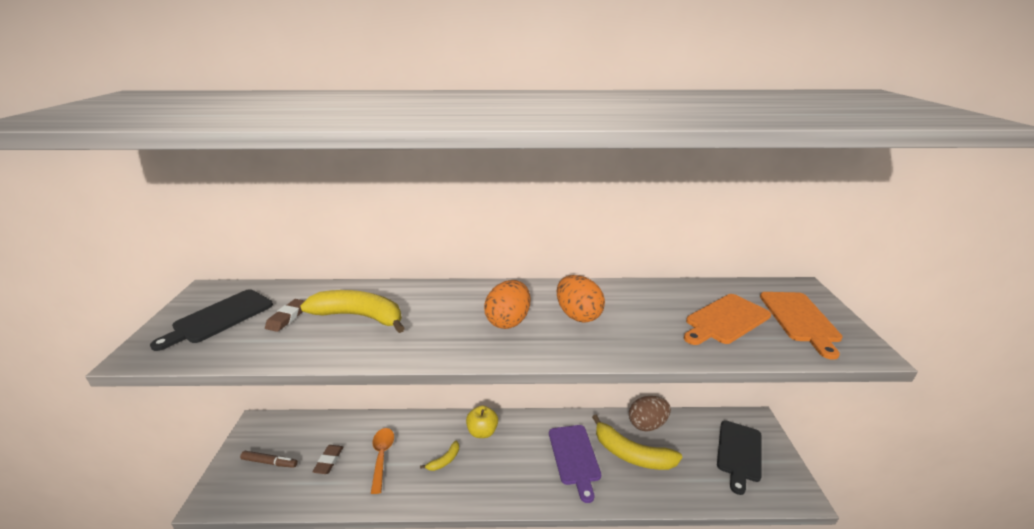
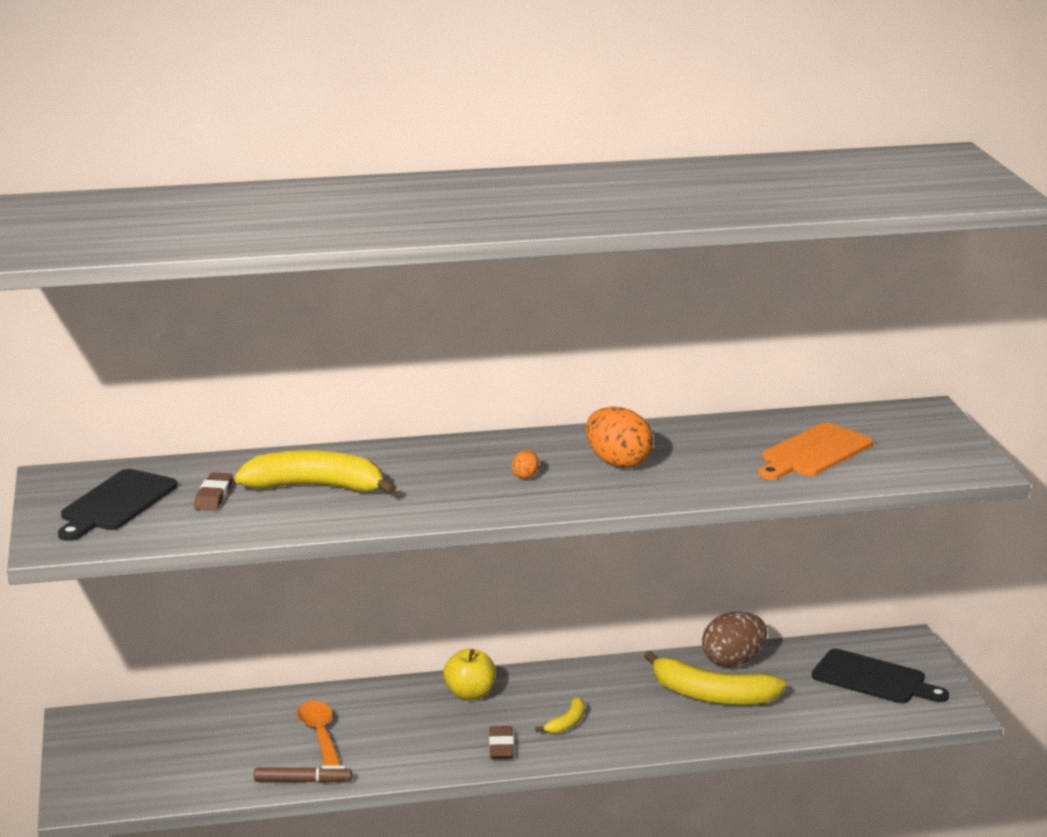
camera: 10 degrees left, 5 degrees down
brown marker [240,451,298,468] -> brown marker moved to [254,765,352,783]
brown eraser [312,445,343,474] -> brown eraser moved to [489,726,514,759]
yellow banana [420,441,459,471] -> yellow banana moved to [535,697,585,734]
orange egg [484,280,530,329] -> orange egg [512,450,539,479], size x0.45
purple cutting board [549,425,601,503] -> none
black cutting board [717,420,762,495] -> black cutting board turned 75 degrees counterclockwise [812,649,949,703]
orange cutting board [760,292,843,360] -> none

